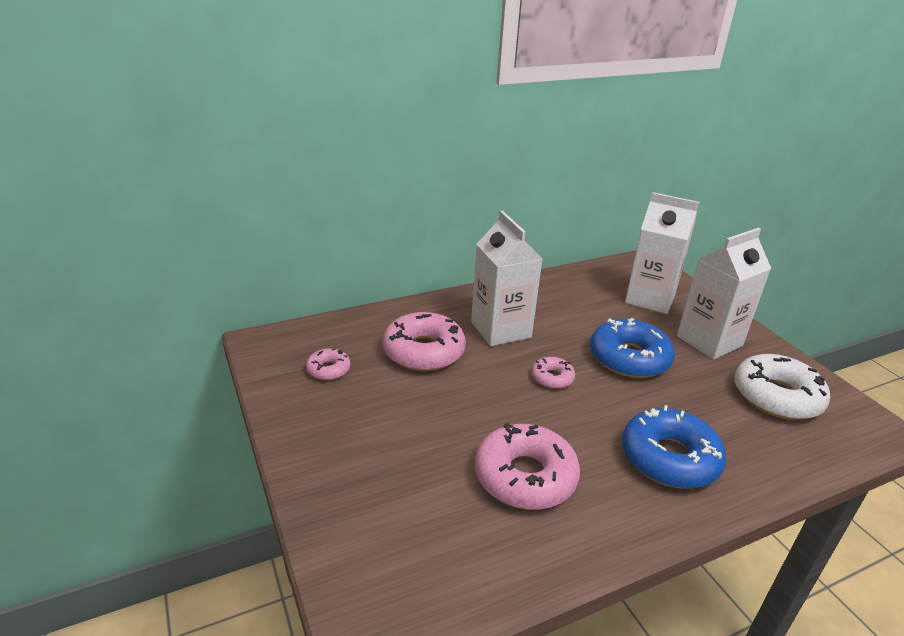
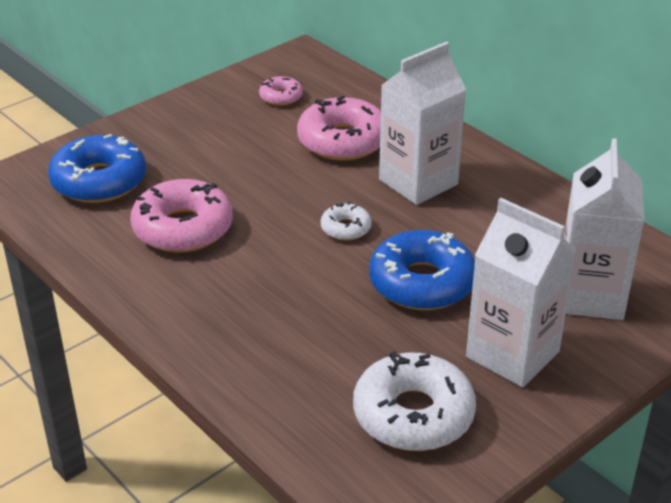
camera: 75 degrees right, 5 degrees up
pink donut [532,357,575,389] -> white donut [321,202,372,241]
blue donut [622,405,727,489] -> blue donut moved to [48,134,146,203]

